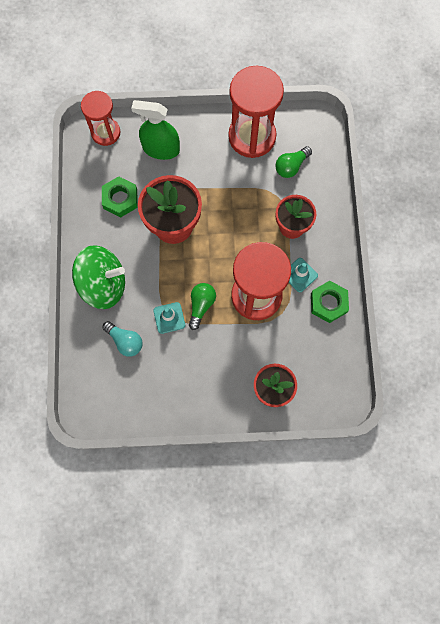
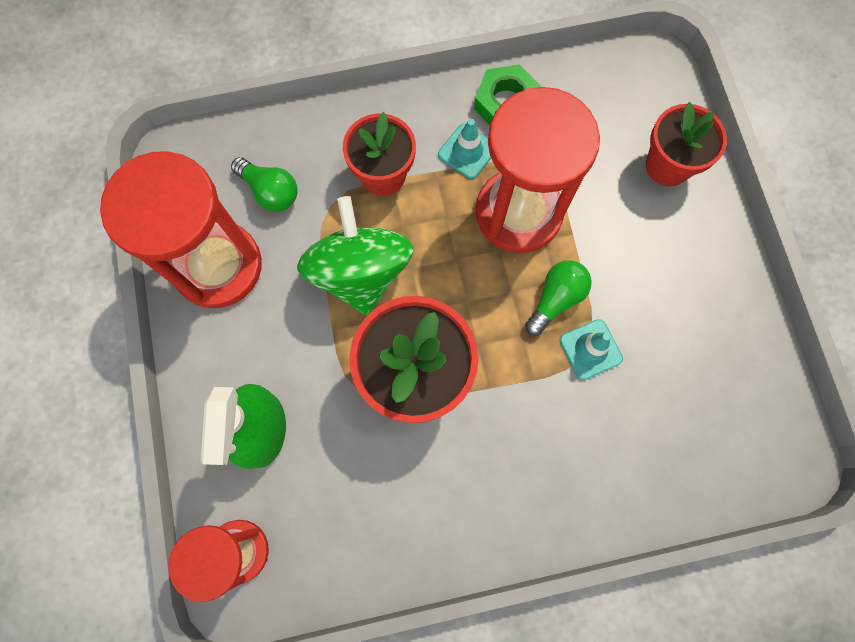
camera: 100 degrees left, 0 degrees up
green spinning top [72,245,125,309] -> green spinning top moved to [297,196,413,315]
green nut [102,176,138,217] -> none
turquoise light bulb [102,321,143,357] -> none
green light bulb [189,283,216,330] -> green light bulb turned 120 degrees clockwise [525,260,592,336]

